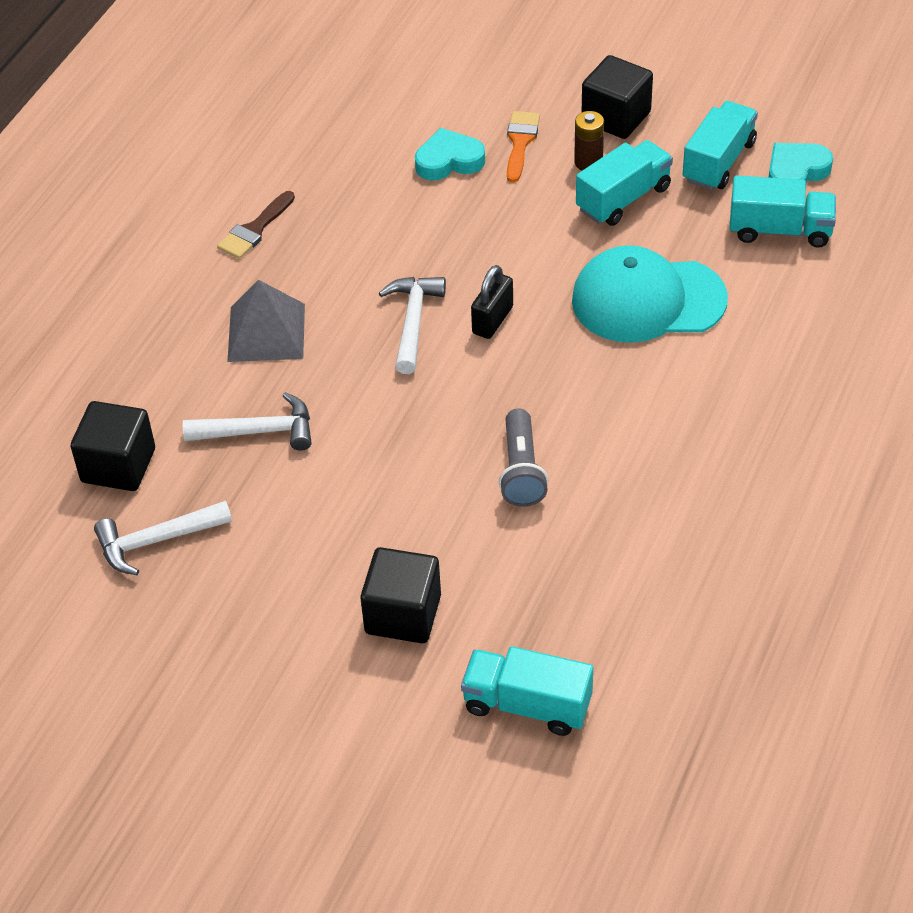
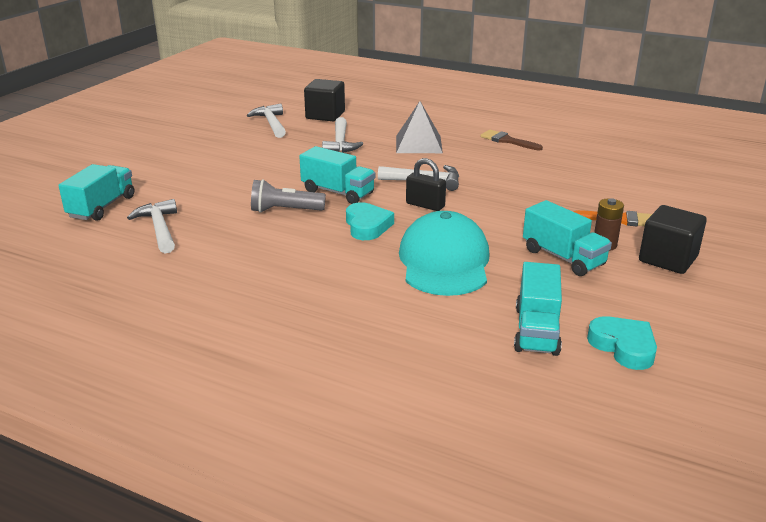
camera: 90 degrees right, 20 degrees down
black cube [360,547,441,643] -> none
turquoise heart [415,128,485,180] -> turquoise heart moved to [346,202,394,240]
turquoise truck [683,101,758,190] -> turquoise truck moved to [299,146,375,204]
none -> white hammer [127,199,177,253]

